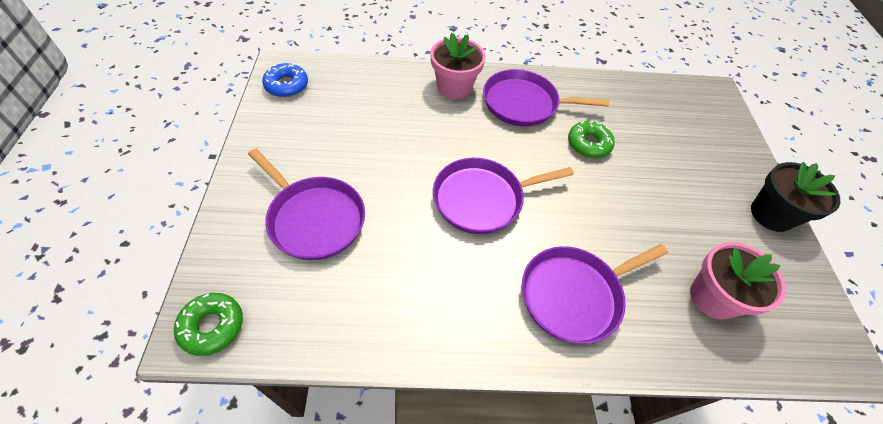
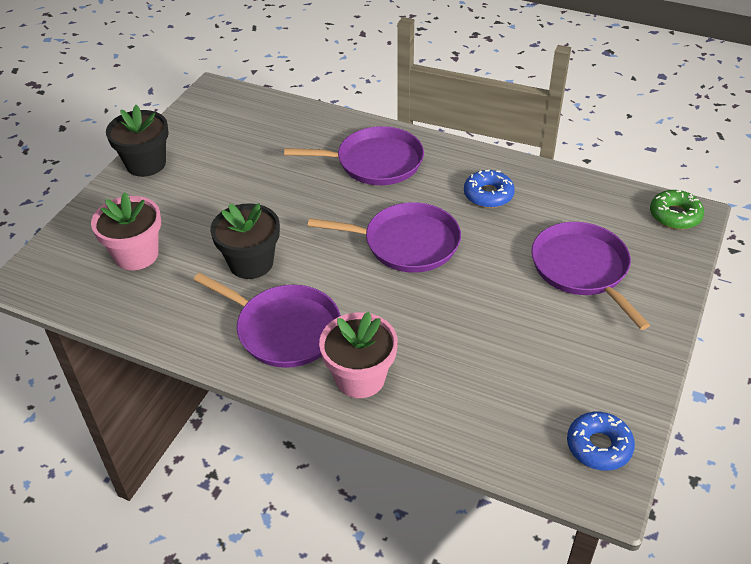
camera: 150 degrees left, 10 degrees down
green donut [568,121,615,158] -> black flower pot [210,203,280,279]
pink flower pot [690,242,786,320] -> pink flower pot moved to [91,192,161,270]
none -> blue donut [464,170,515,208]

